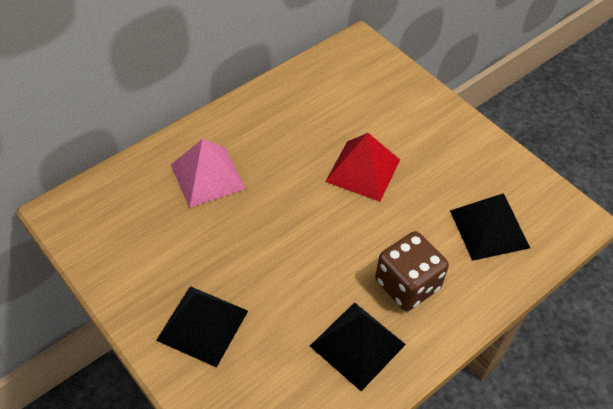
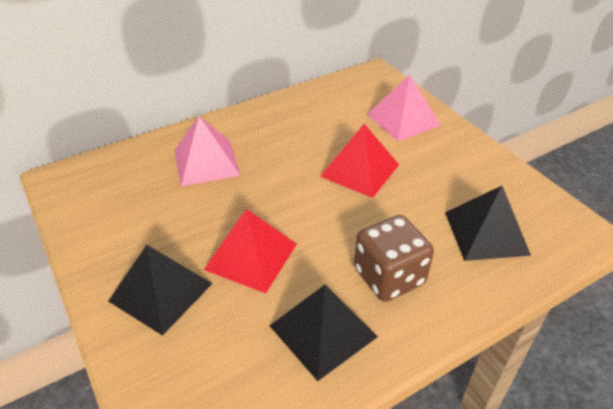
camera: 10 degrees right, 10 degrees down
none -> red pyramid [204,209,297,293]
none -> pink pyramid [367,75,441,142]

